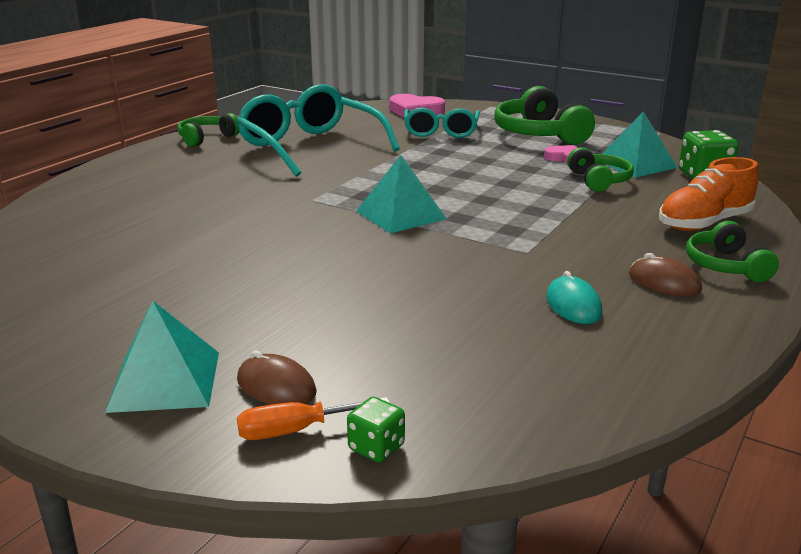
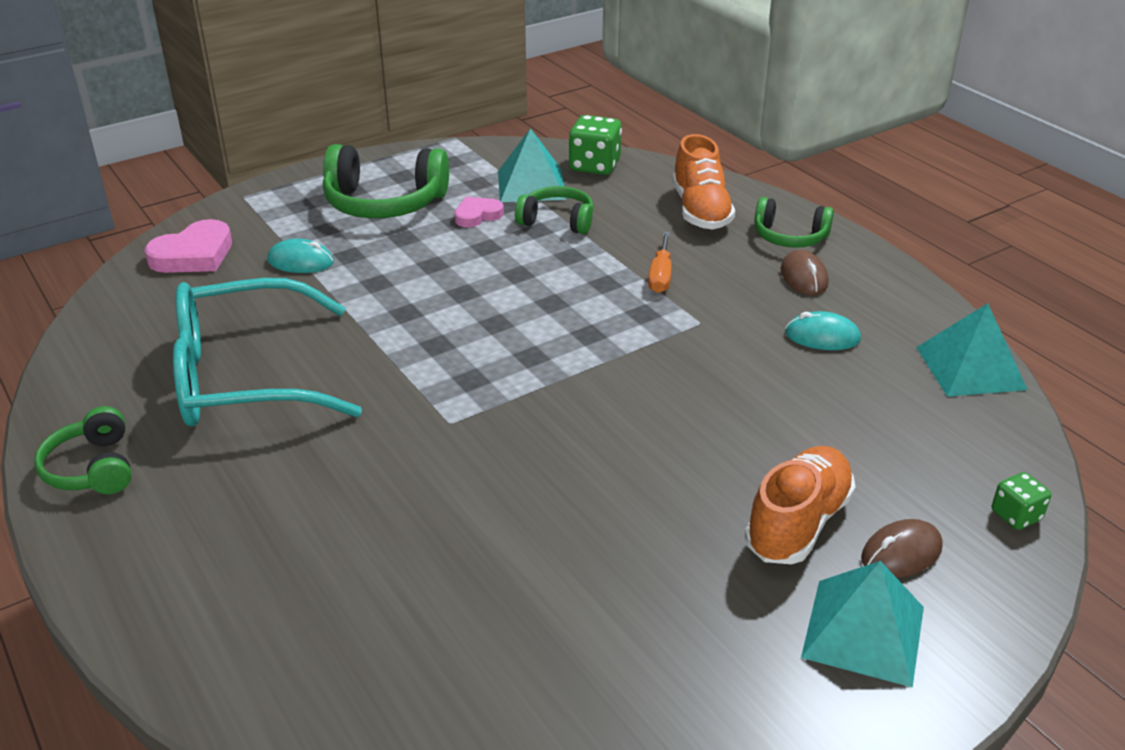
camera: 65 degrees left, 10 degrees up
orange screwdriver [237,397,390,440] -> orange screwdriver moved to [648,232,672,293]
turquoise pyramid [356,155,447,234] -> turquoise pyramid moved to [916,303,1028,397]
turquoise glasses [404,108,480,138] -> turquoise mouse [267,238,334,273]
brown mouse [629,253,702,296] -> brown mouse turned 75 degrees counterclockwise [781,250,829,295]
none -> orange shoe [744,446,855,564]

